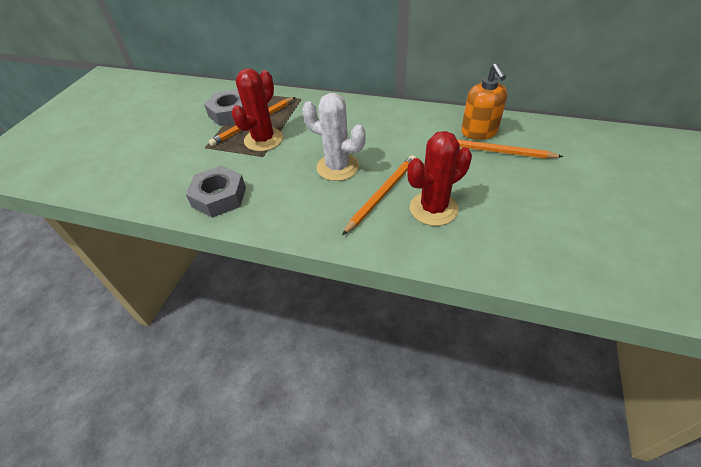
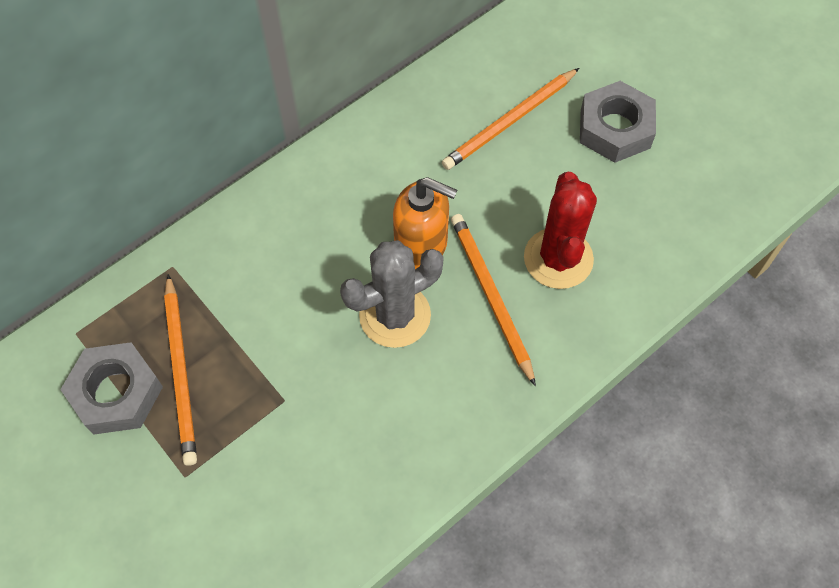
camera: 60 degrees left, 15 degrees up
grey nut [186,166,246,218] -> grey nut moved to [580,81,656,163]
red cactus [232,68,283,151] -> none
white cactus [302,93,366,181] -> grey cactus [340,240,444,348]
orange soap dispenser [461,63,507,140] -> orange soap dispenser moved to [393,177,457,269]

